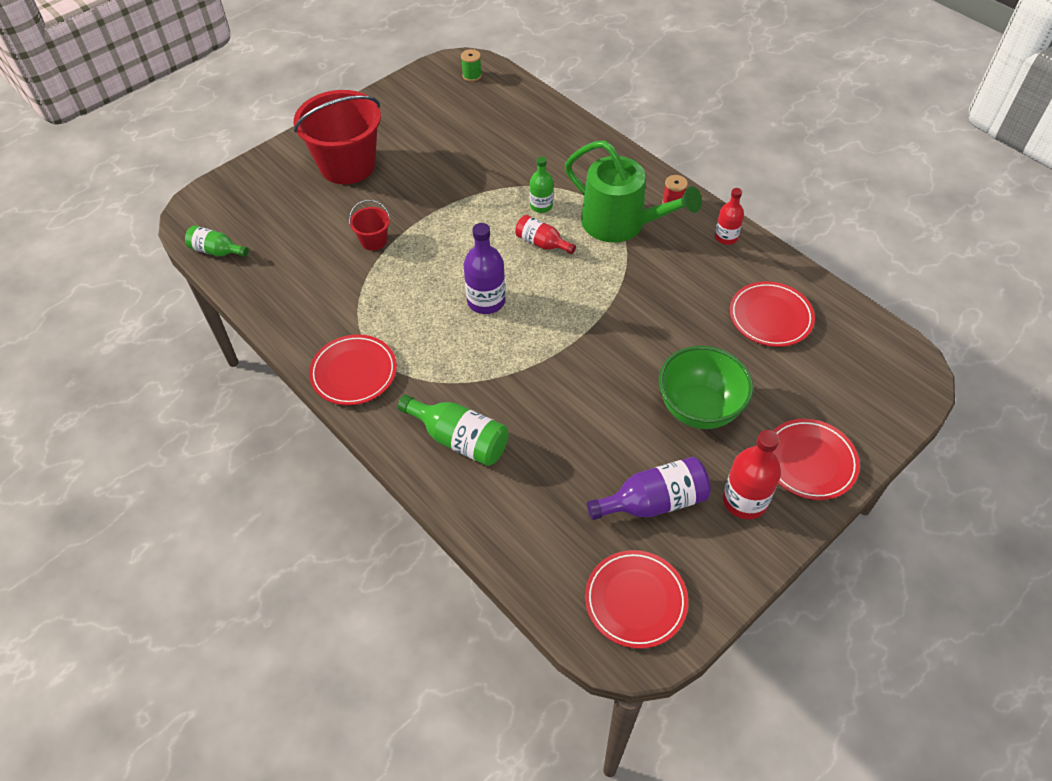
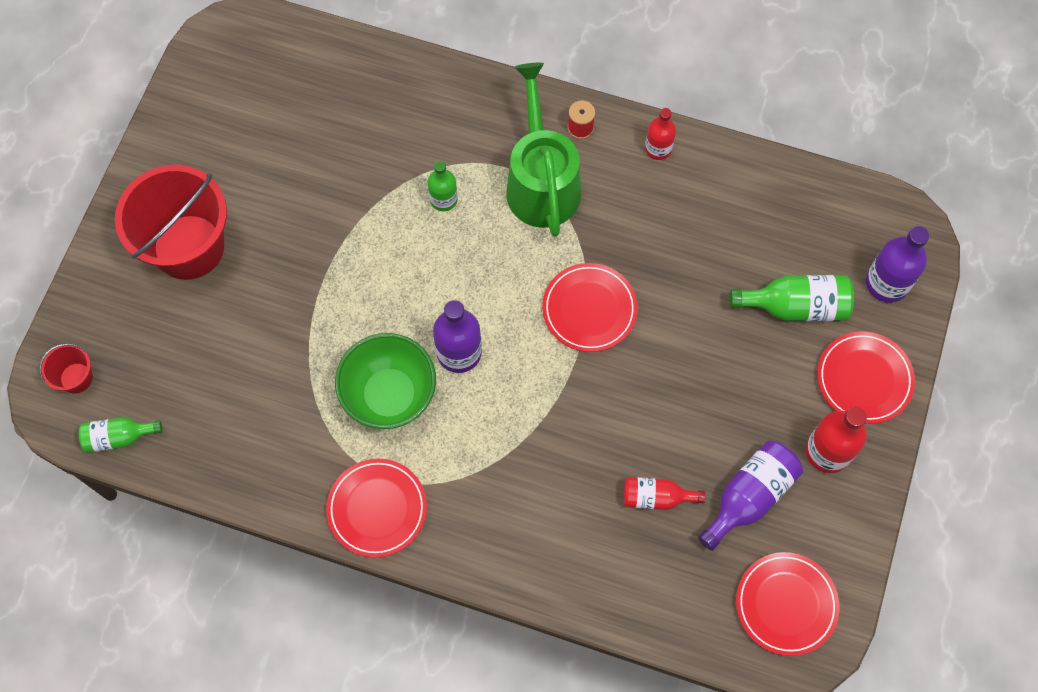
camera: 30 degrees left, 15 degrees up
red bucket [349,200,390,251] -> red bucket moved to [39,343,93,393]
green bottle [398,394,509,466] -> green bottle moved to [729,275,854,321]
green spool [461,49,482,82] -> none
red bottle [515,215,576,254] -> red bottle moved to [624,477,705,510]
green watering can [565,140,702,243] -> green watering can turned 105 degrees counterclockwise [506,63,581,237]
green bowl [658,346,753,429] -> green bowl moved to [335,333,436,429]
red plate [730,281,815,347] -> red plate moved to [542,263,638,352]
none -> purple bottle [866,226,929,303]

